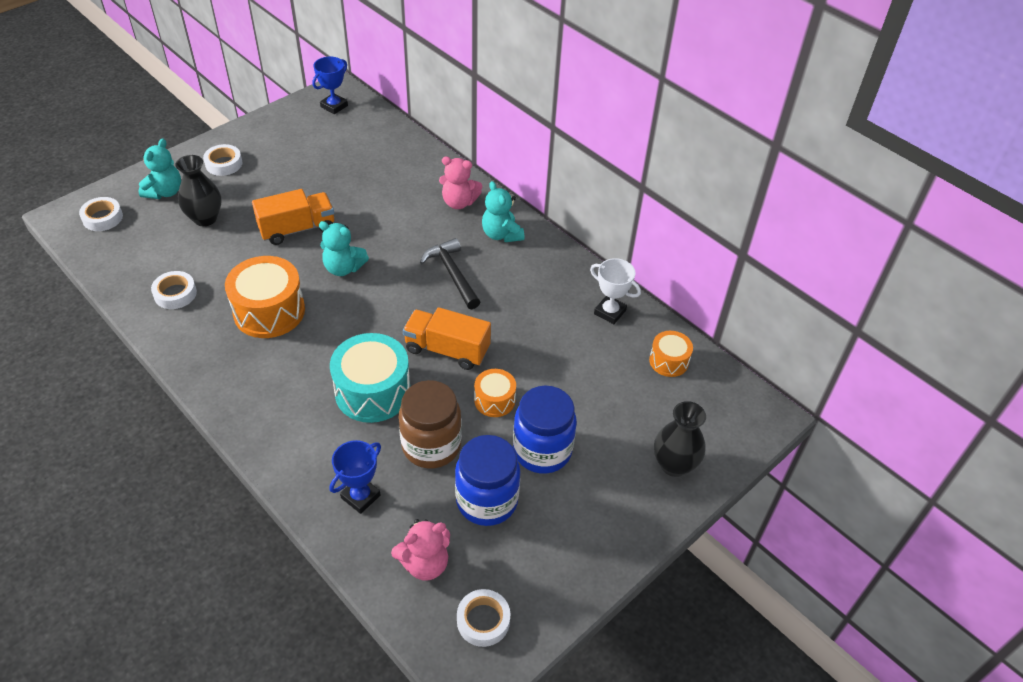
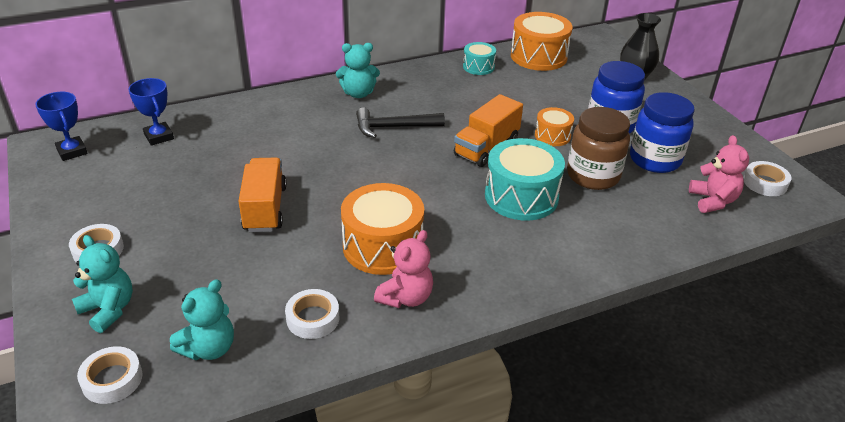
camera: 70 degrees left, 10 degrees down
black vase [175,155,222,226] -> none
turquoise teddy bear [319,221,369,276] -> turquoise teddy bear moved to [170,279,234,360]
blue trophy [330,440,381,514] -> blue trophy moved to [128,78,174,146]
pink teddy bear [439,156,482,209] -> pink teddy bear moved to [374,230,433,308]
white trophy [590,258,641,324] -> turquoise drum [463,42,496,75]
orange drum [649,331,693,377] -> orange drum [511,12,572,71], size x1.83

